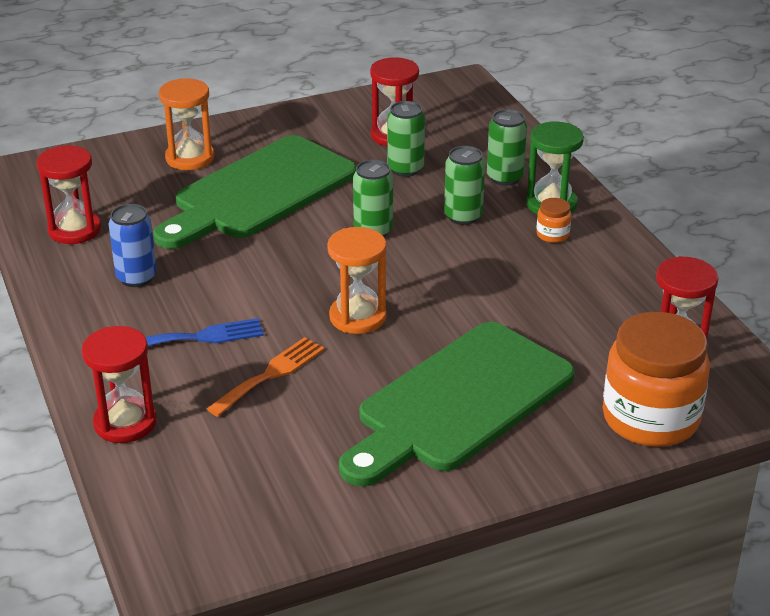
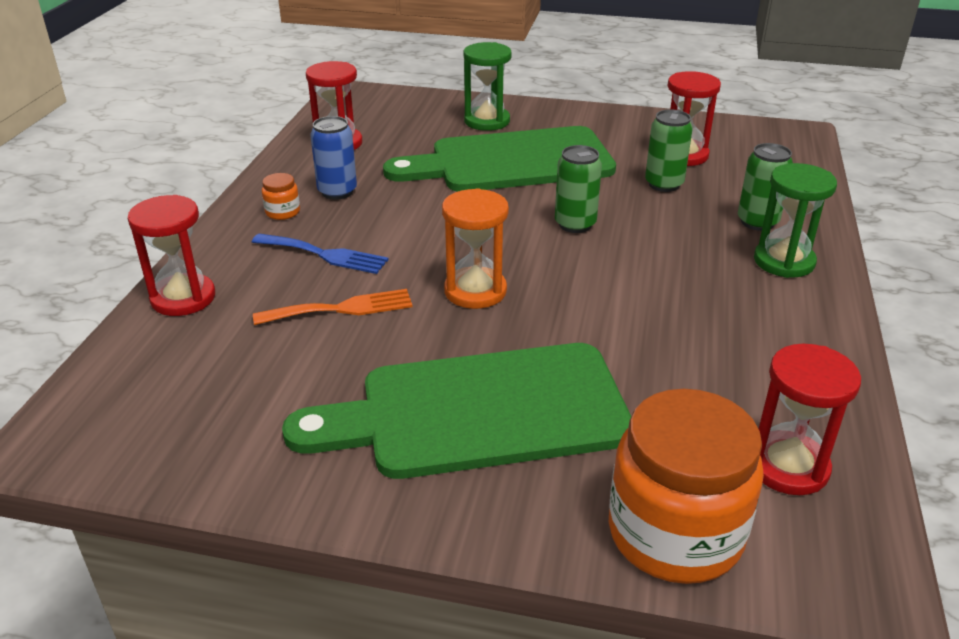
camera: 35 degrees right, 0 degrees up
orange hourglass [159,78,214,170] -> green hourglass [464,42,511,131]
green can [444,146,485,225] -> none
orange jar [536,198,571,243] -> orange jar moved to [262,173,300,220]

